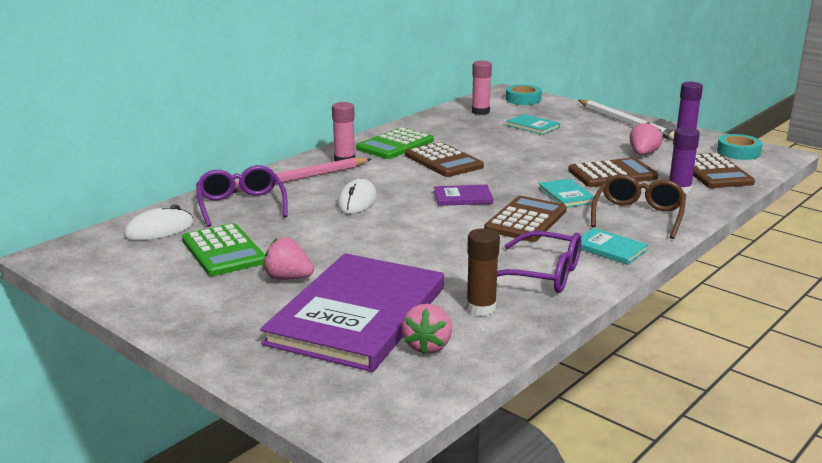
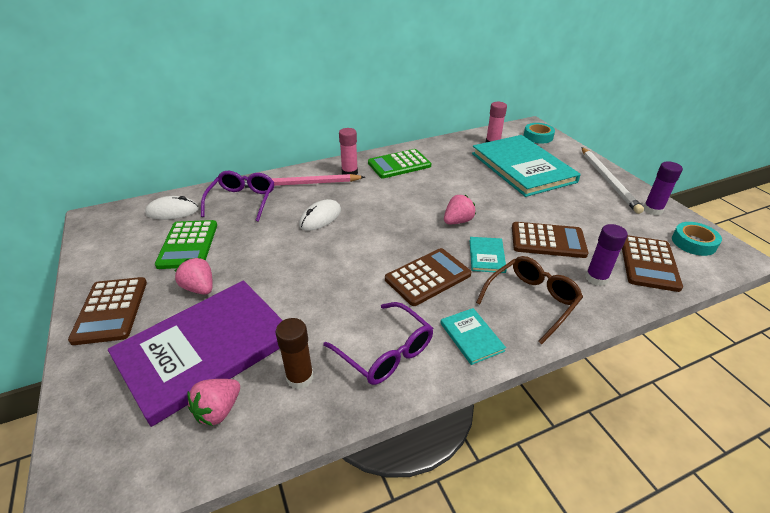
camera: 25 degrees right, 15 degrees up
brown calculator [405,142,484,177] -> brown calculator moved to [68,277,147,345]
purple book [434,185,493,206] -> none
turquoise book [506,114,560,135] -> turquoise book [472,135,581,197], size x2.45
pink strawberry [630,122,662,155] -> pink strawberry moved to [444,195,476,224]

